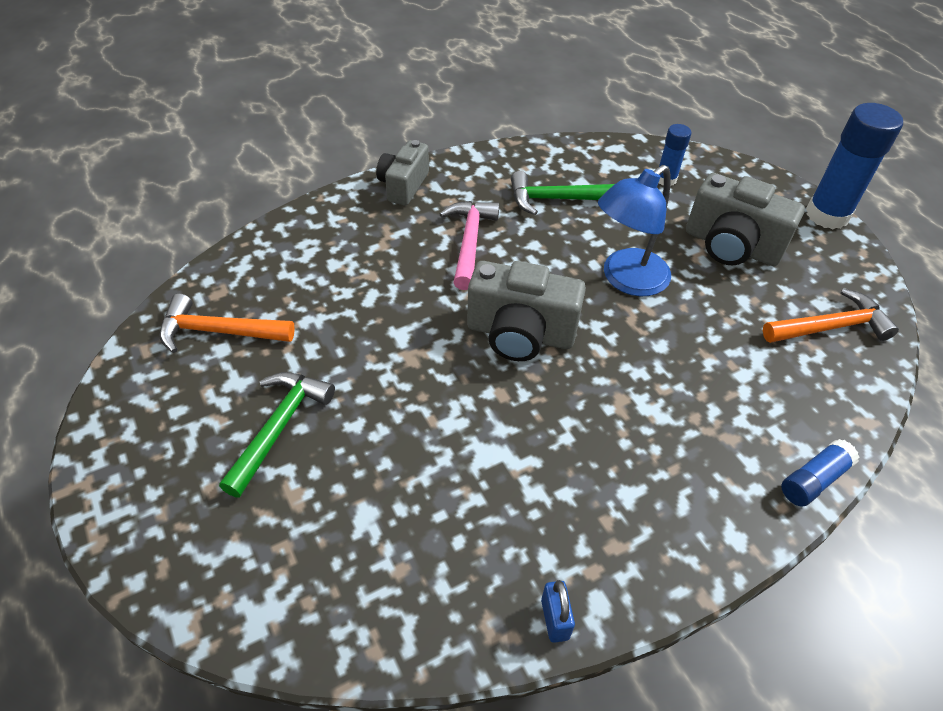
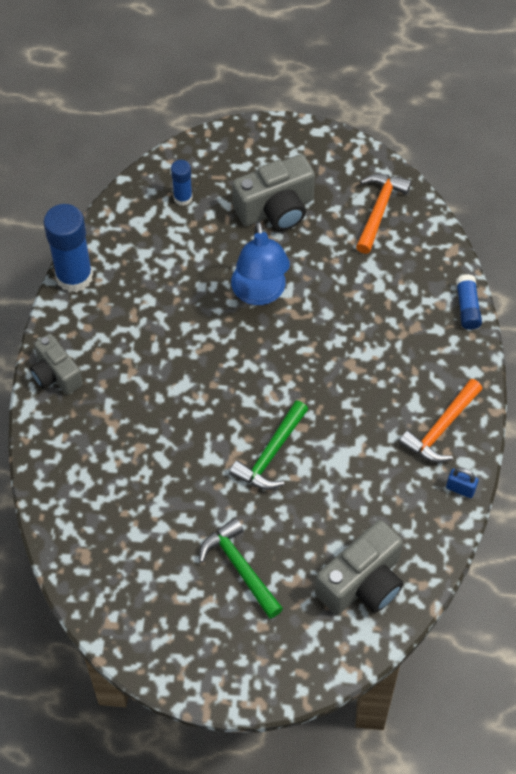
camera: 55 degrees left, 10 degrees up
orange hammer [160,294,295,353] -> orange hammer moved to [399,379,482,463]
pink hammer [440,201,500,290] -> none
grey camera [467,261,586,361] -> grey camera moved to [315,520,403,615]
green hammer [511,171,614,215] -> green hammer moved to [229,400,308,490]
blue glue stick [806,103,903,229] -> blue glue stick moved to [43,204,93,293]

